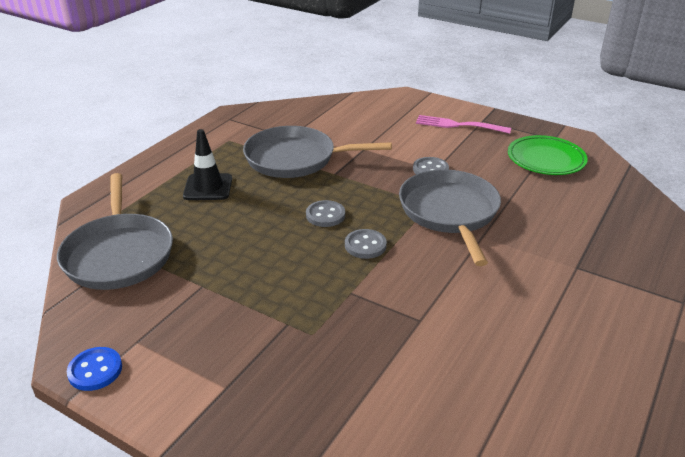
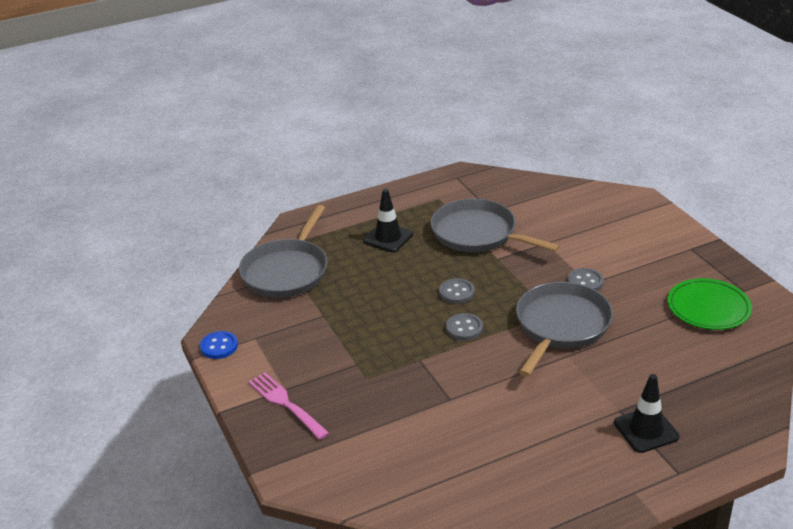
camera: 35 degrees right, 0 degrees up
pink fork [416,115,511,134] -> pink fork moved to [248,373,329,440]
none -> black traffic cone [614,374,679,453]

